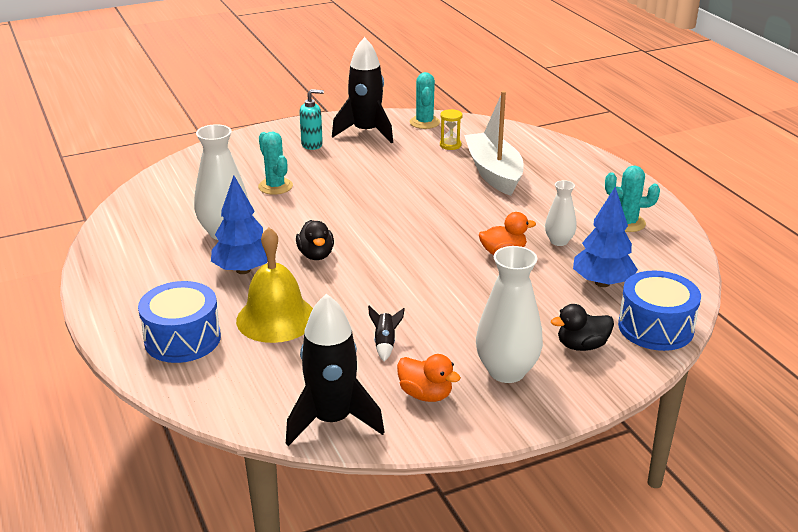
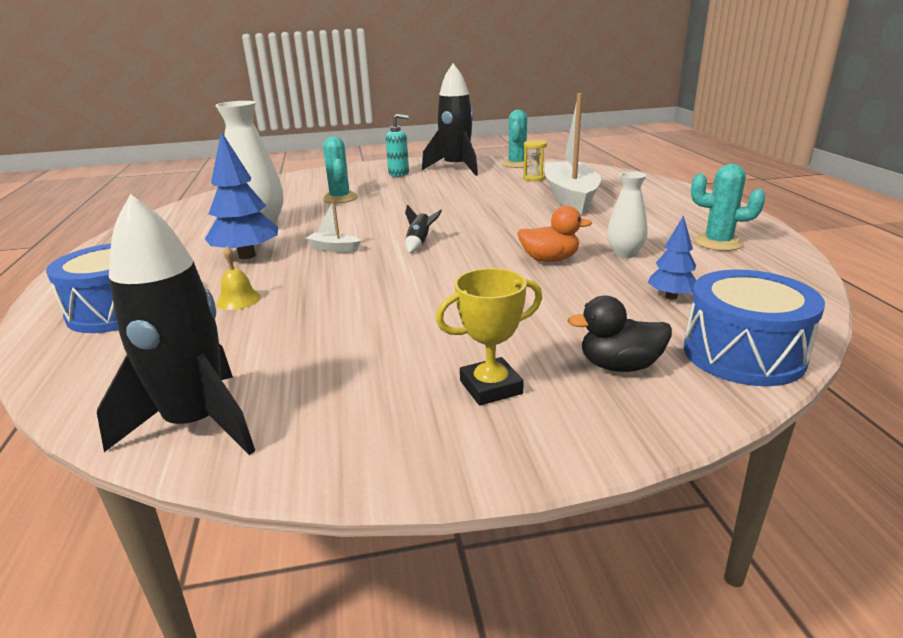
camera: 15 degrees right, 5 degrees down
yellow bell [236,227,313,343] -> yellow bell [216,246,261,310], size x0.44
black duck [296,220,334,260] -> white boat [305,200,361,253]
black rocket [368,305,405,361] -> black rocket moved to [405,205,442,253]
orange duck [397,354,461,402] -> none
white vase [476,246,543,383] -> yellow trophy [436,268,542,406]
blue tree [573,187,638,287] -> blue tree [647,215,696,299], size x0.57

